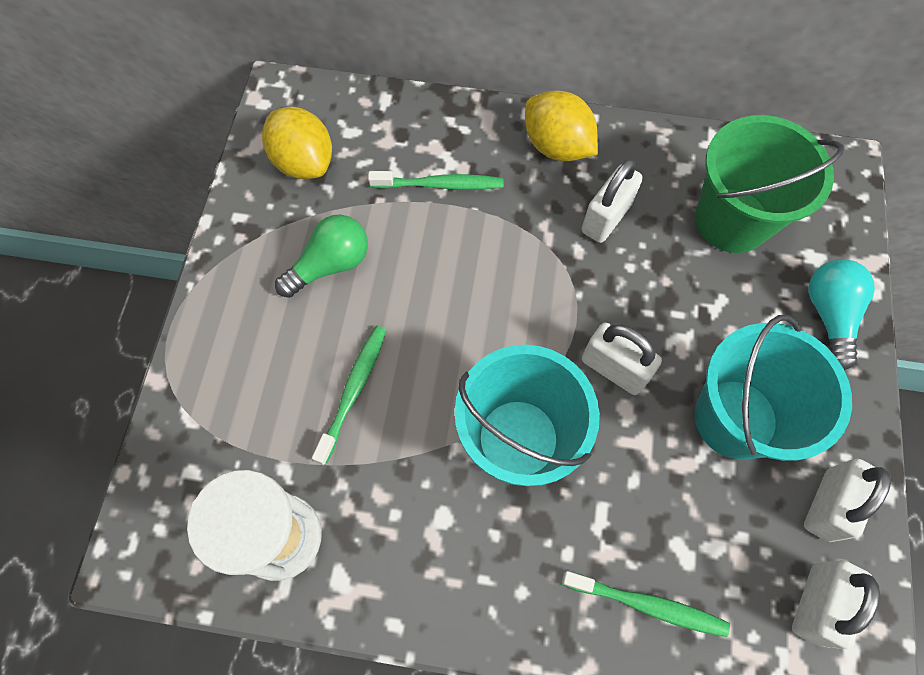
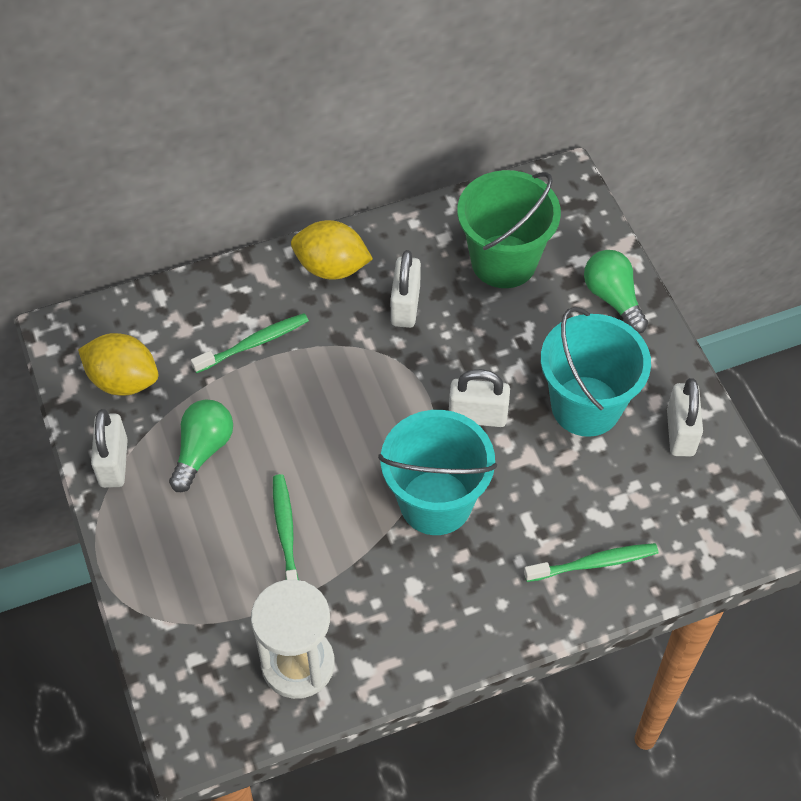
camera: 30 degrees left, 10 degrees down
white padlock [792,560,880,649] -> white padlock moved to [91,409,128,488]
turquoise light bulb [808,259,875,370] -> green light bulb [584,250,648,333]

